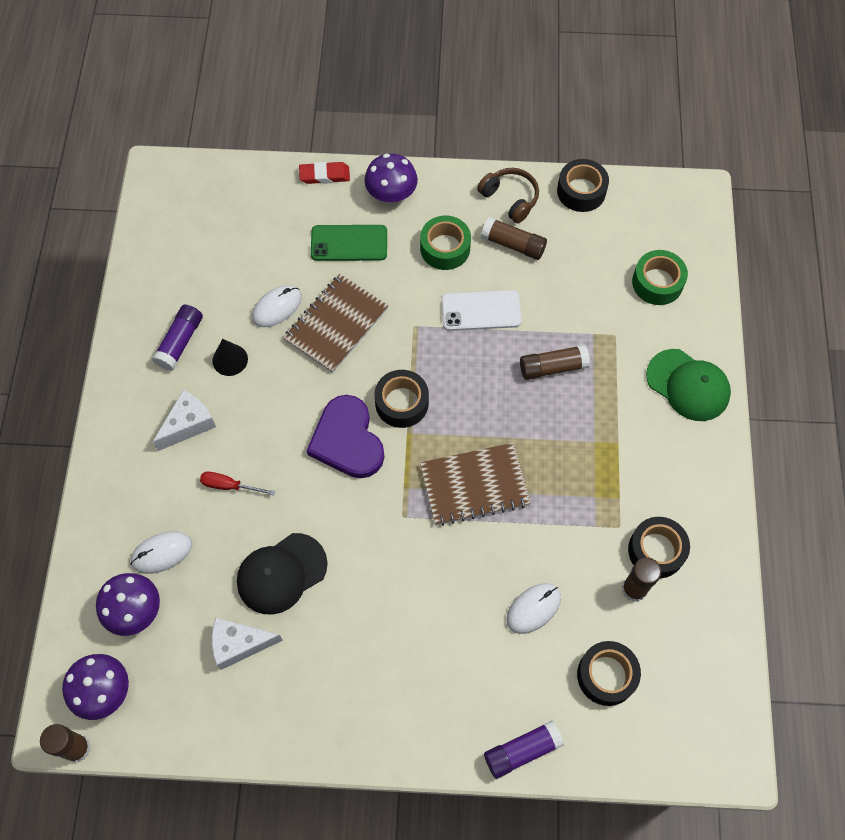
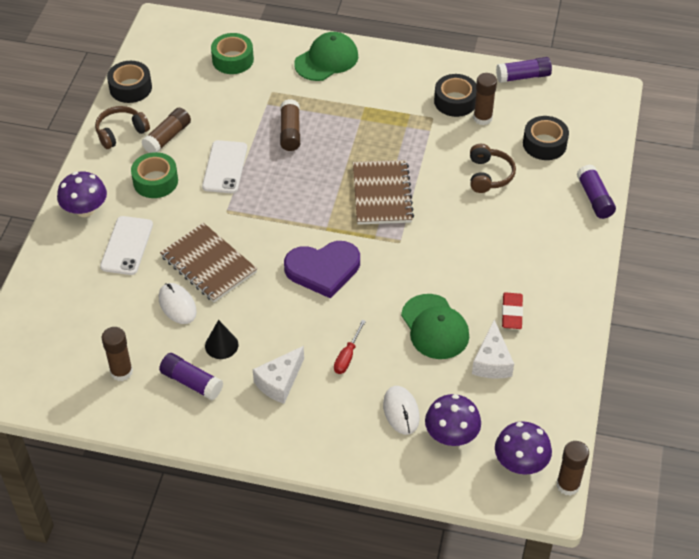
camera: 80 degrees left, 15 degrees down
white cheese [153,390,216,451] -> white cheese turned 105 degrees counterclockwise [253,346,304,404]
black cap [237,533,328,615] -> green cap [401,294,469,359]
red eraser [299,162,350,184] -> red eraser moved to [502,292,523,329]
green phone [311,225,387,261] -> white phone [100,216,153,275]
black tape [375,370,429,428] -> none
white mouse [506,583,561,634] -> brown headphones [470,144,516,193]
none -> brown glue stick [102,327,133,381]
none -> purple glue stick [496,57,552,83]

